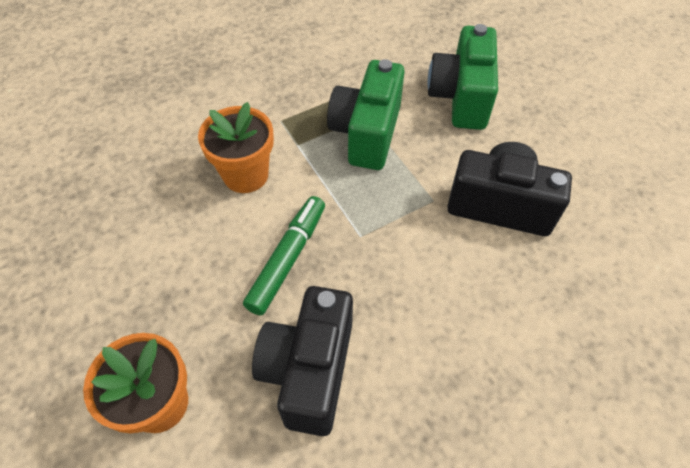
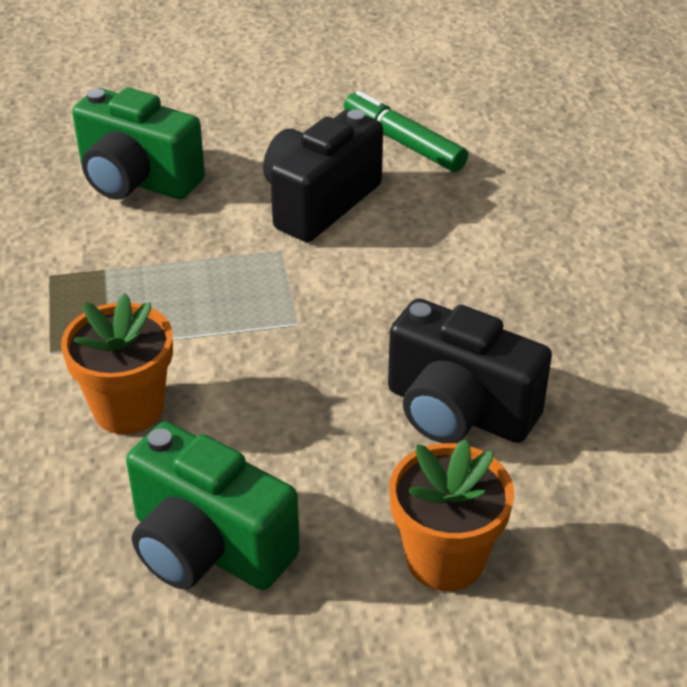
camera: 70 degrees left, 15 degrees down
green marker [243,196,325,315] -> green marker moved to [344,91,468,172]
green camera [327,59,405,170] -> green camera moved to [126,422,300,590]

